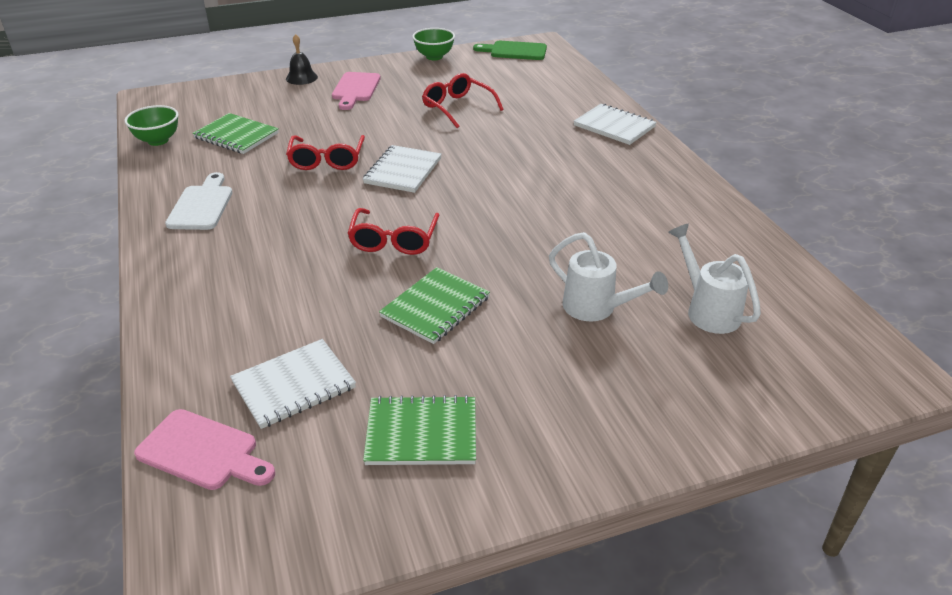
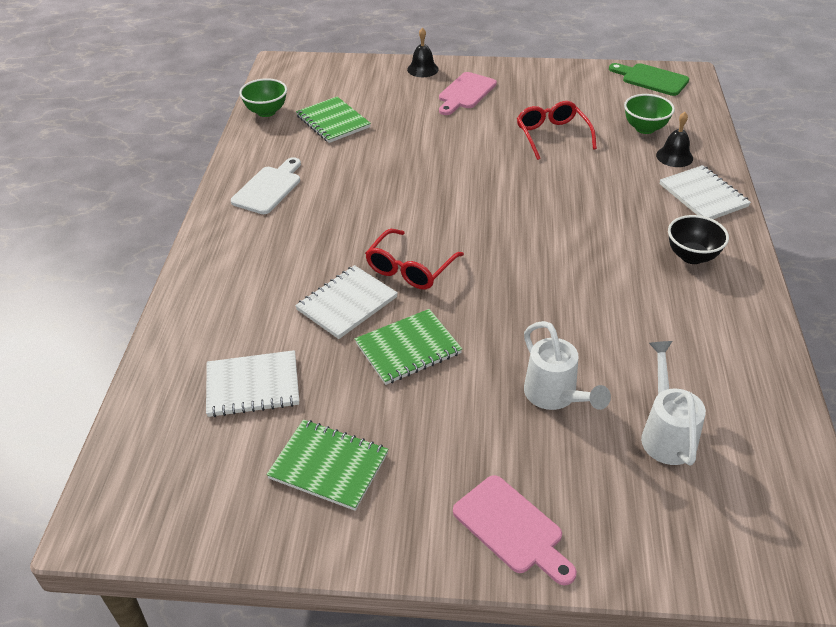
camera: 25 degrees right, 5 degrees up
pink cutting board [134,409,275,490] -> pink cutting board moved to [453,475,577,585]
red glasses [286,135,365,170] -> none
white notebook [363,145,442,193] -> white notebook moved to [295,265,398,339]
green bowl [412,28,455,60] -> green bowl moved to [624,94,675,134]
none -> black bell [656,112,693,167]
none -> black bowl [668,215,729,264]

